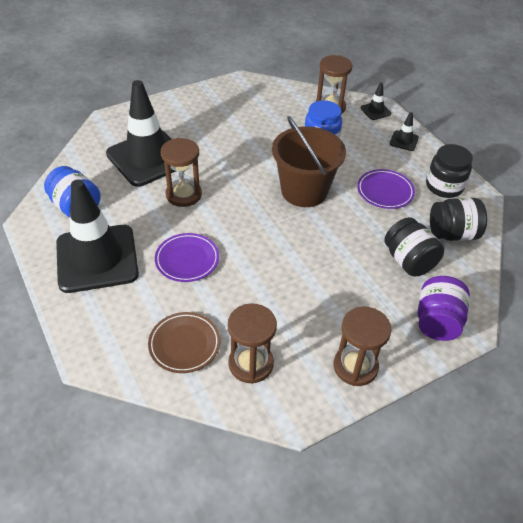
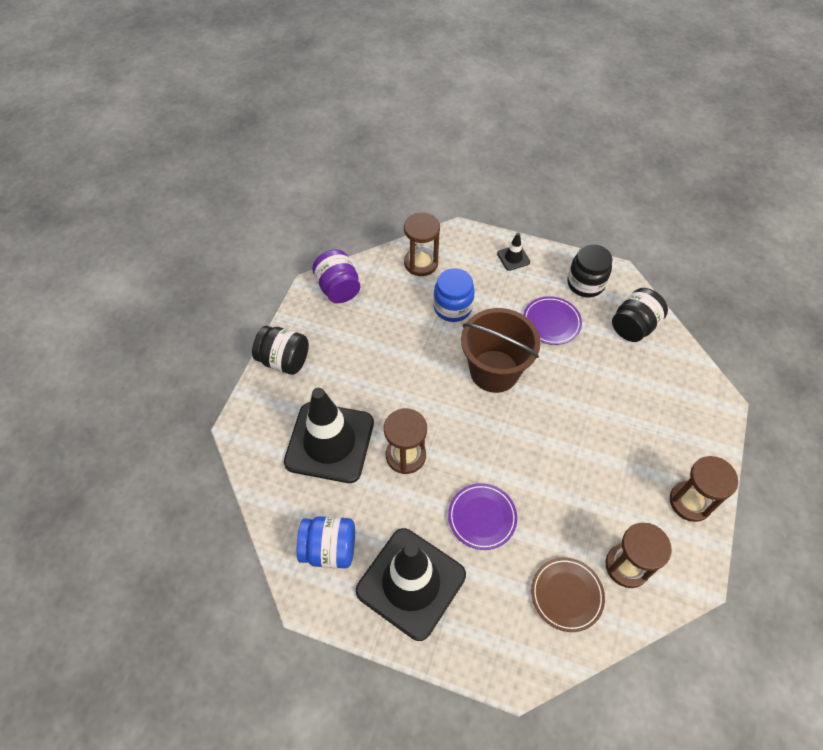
camera: 40 degrees left, 10 degrees up
black traffic cone [360,83,391,120] -> none
black jar [384,217,444,276] -> black jar moved to [252,326,309,375]
purple jar [418,276,470,341] -> purple jar moved to [312,250,360,303]

